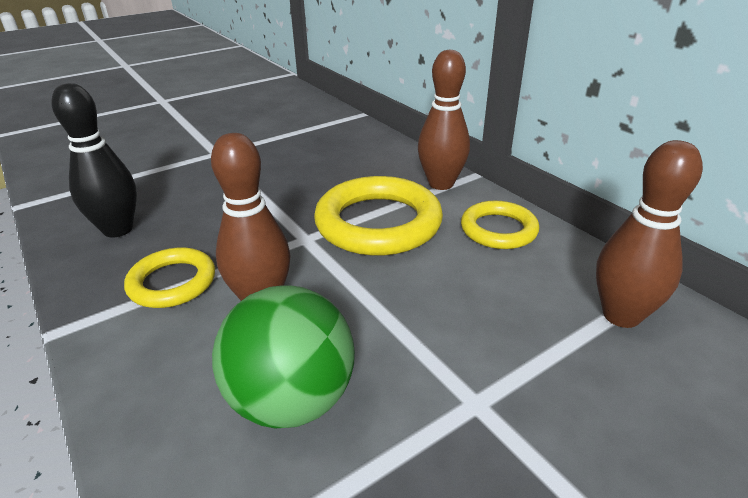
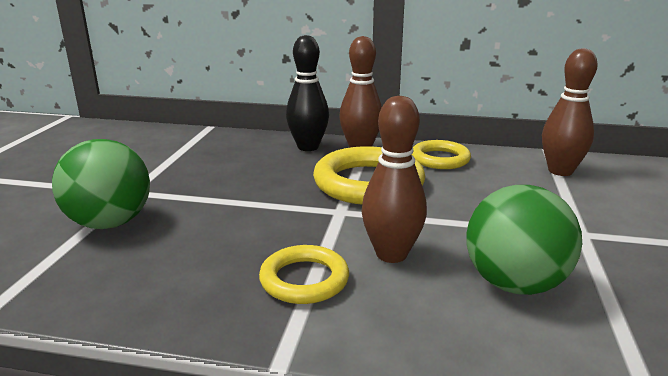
camera: 45 degrees left, 10 degrees down
black bowling pin [52,83,137,238] -> black bowling pin moved to [286,35,329,151]
none -> green ball [52,139,150,229]

